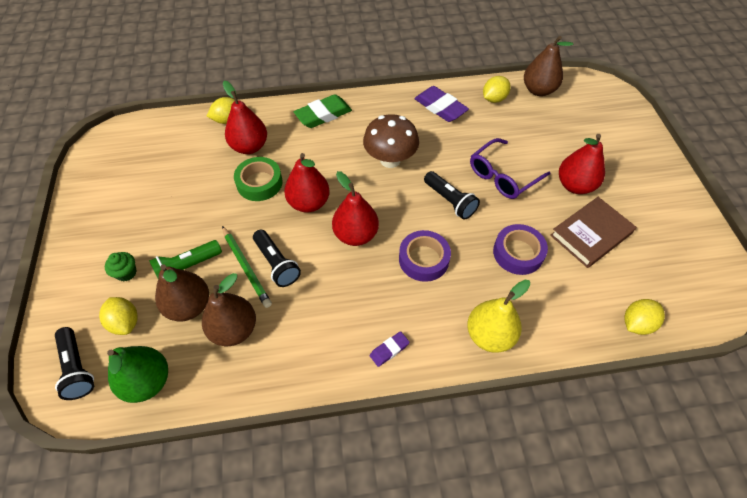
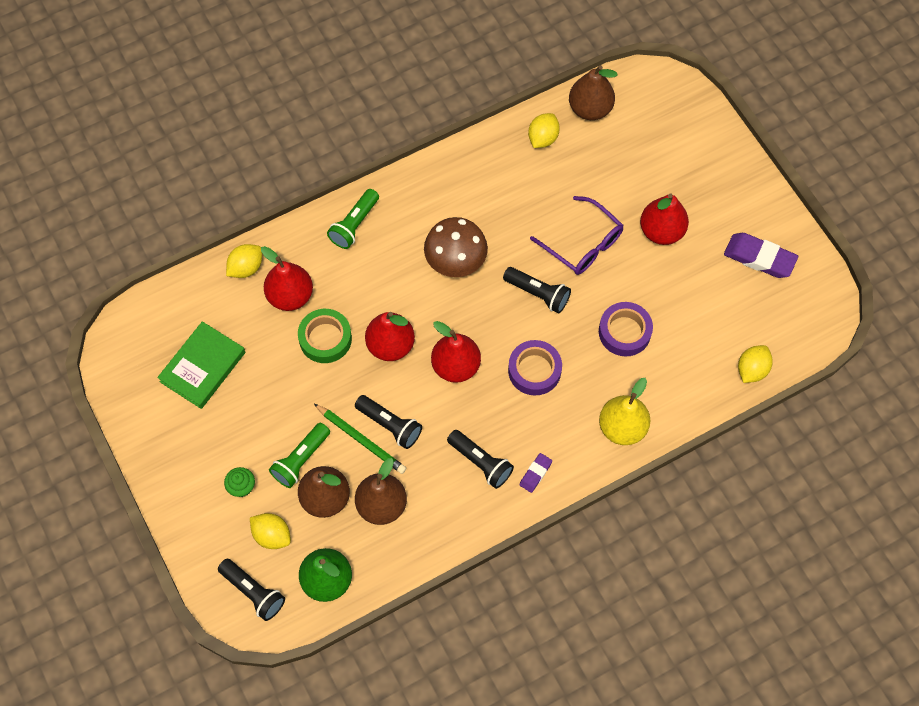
camera: 20 degrees left, 10 degrees up
green eraser [294,94,352,128] -> green flashlight [327,189,379,249]
purple eraser [414,86,469,122] -> purple eraser moved to [724,233,798,278]
purple glasses [470,138,551,199] -> purple glasses turned 75 degrees counterclockwise [530,196,623,275]
brown book [550,197,636,268] -> none
none -> green book [157,321,245,409]
none -> black flashlight [447,430,514,489]

